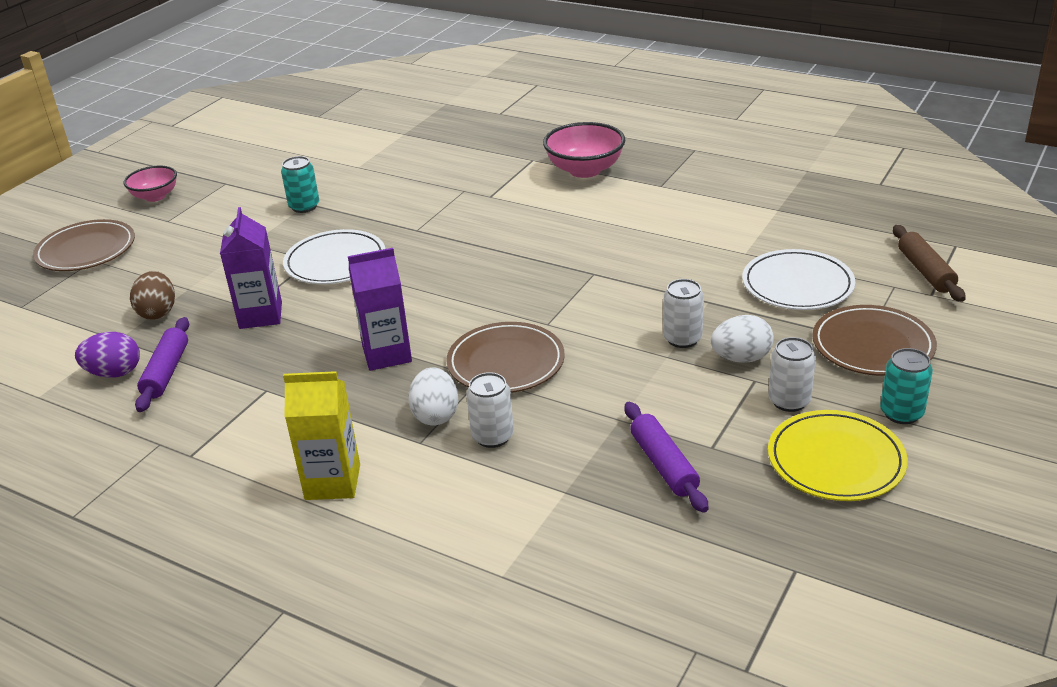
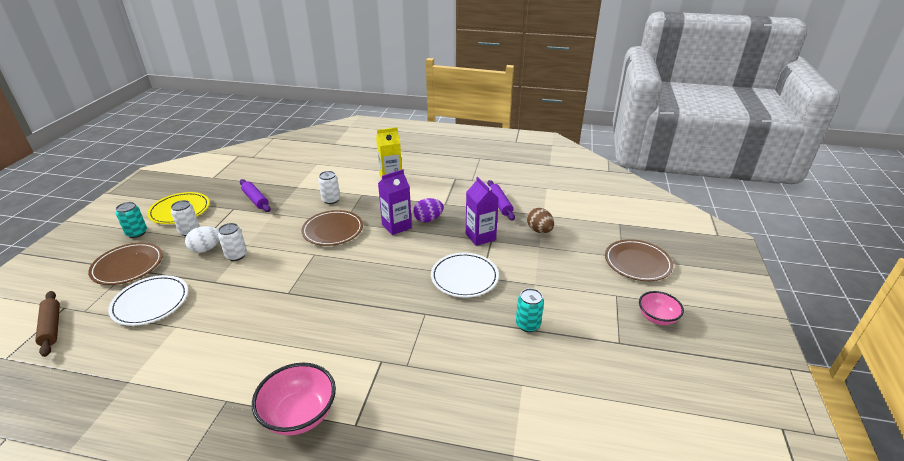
camera: 160 degrees right, 0 degrees up
purple egg [75,332,140,378] -> purple egg moved to [413,198,444,223]
white egg [408,368,458,425] -> none

